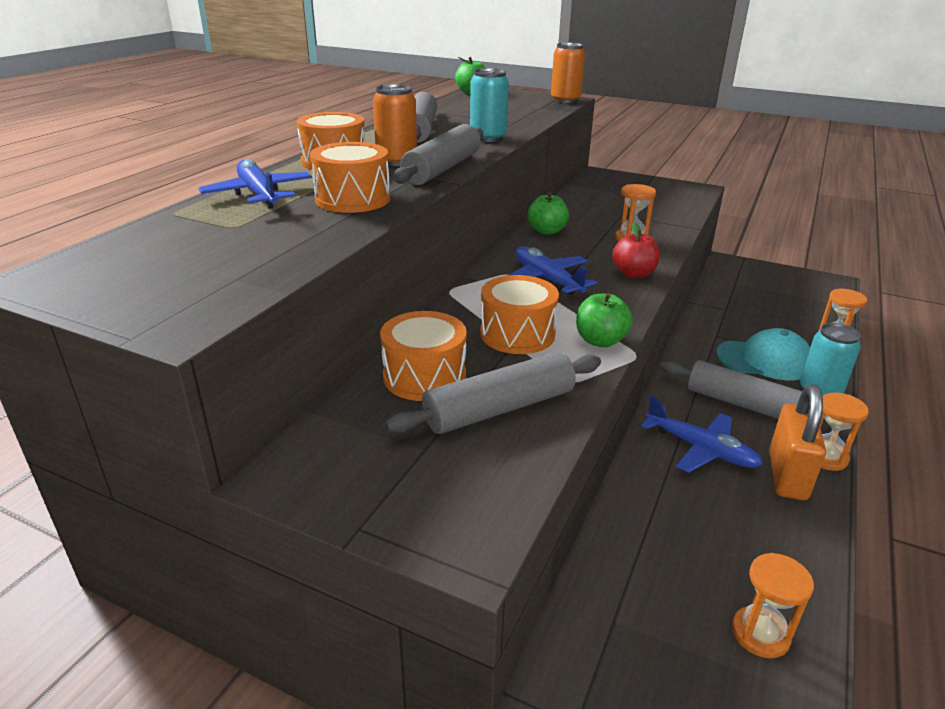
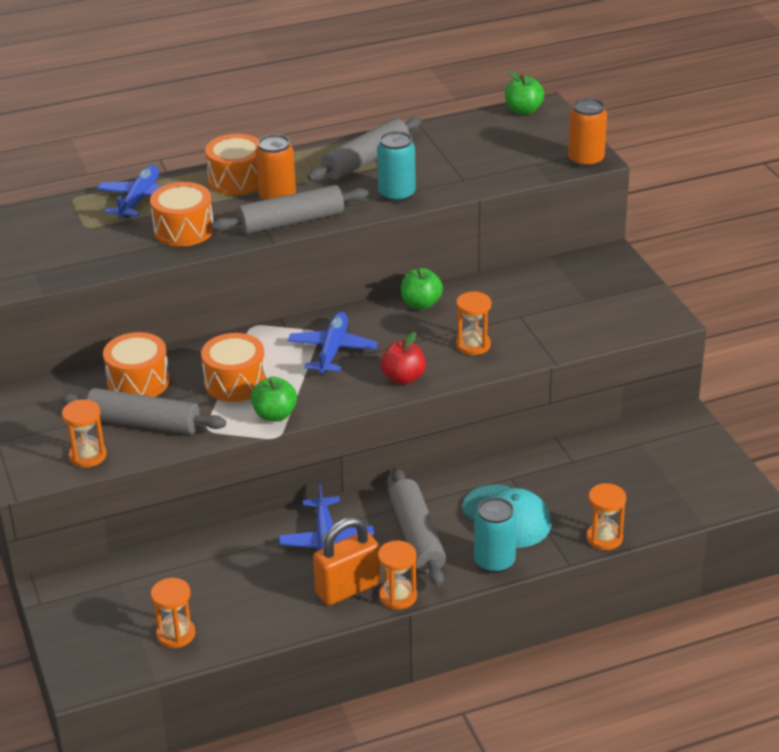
camera: 45 degrees right, 5 degrees up
none -> orange hourglass [62,399,107,468]

